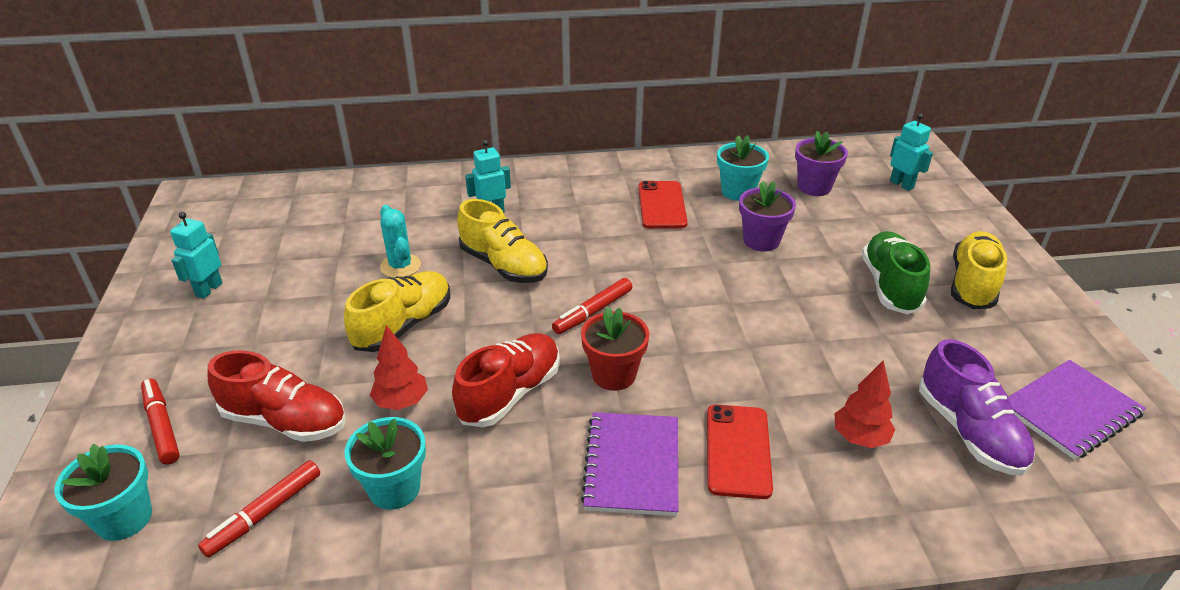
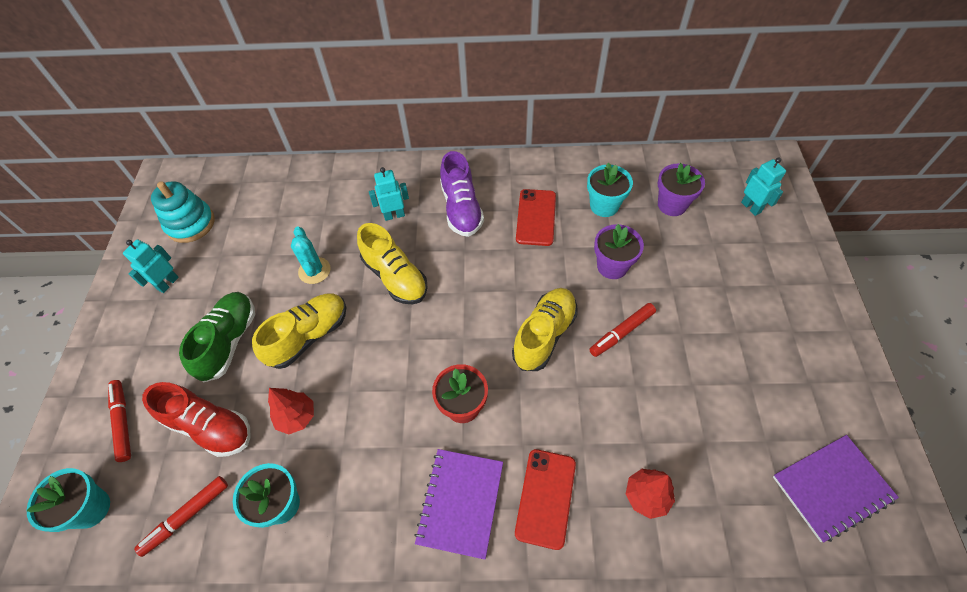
camera: 10 degrees right, 20 degrees up
red shoe [452,333,560,427] -> none
red marker [552,278,632,334] -> red marker moved to [589,303,656,357]
green shoe [862,231,930,314] -> green shoe moved to [179,292,255,383]
purple shoe [919,339,1035,476] -> purple shoe moved to [440,151,484,237]
yellow shoe [951,231,1007,309] -> yellow shoe moved to [512,288,578,371]
none -> turquoise stacking toy [151,181,215,243]

